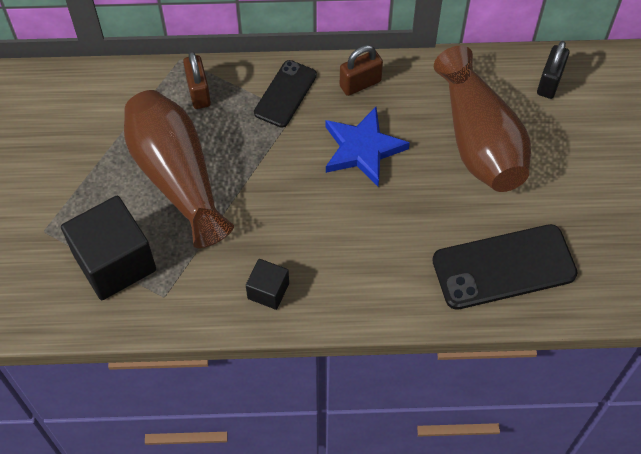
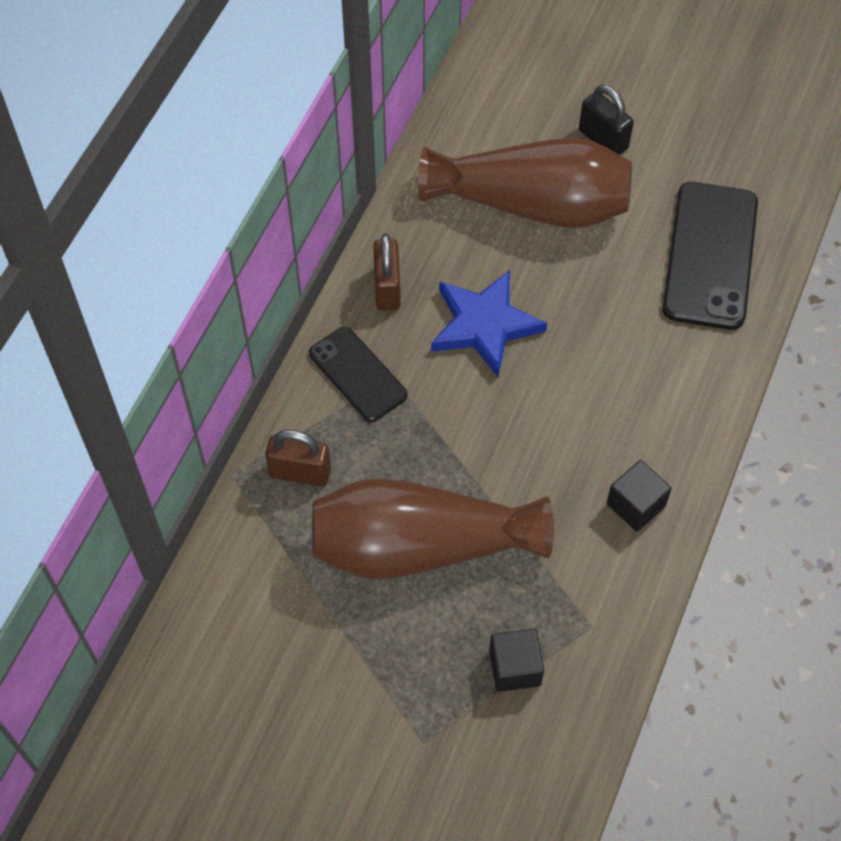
camera: 65 degrees left, 0 degrees up
black cube [61,196,156,300] -> black cube [489,629,544,692], size x0.51
black padlock [537,41,569,99] -> black padlock moved to [579,85,634,155]

